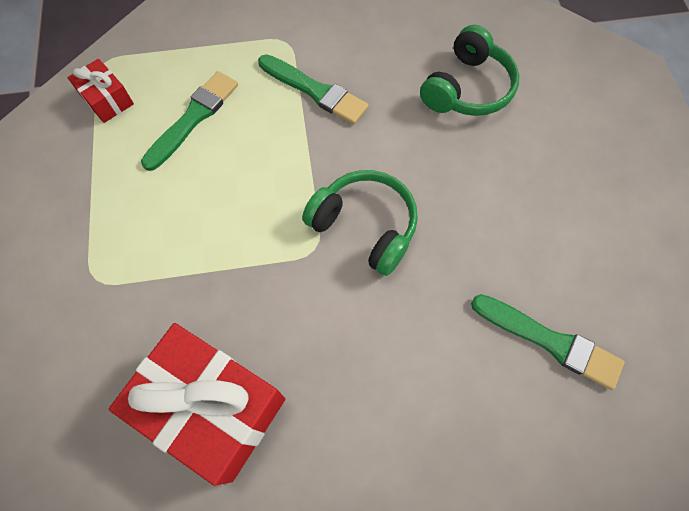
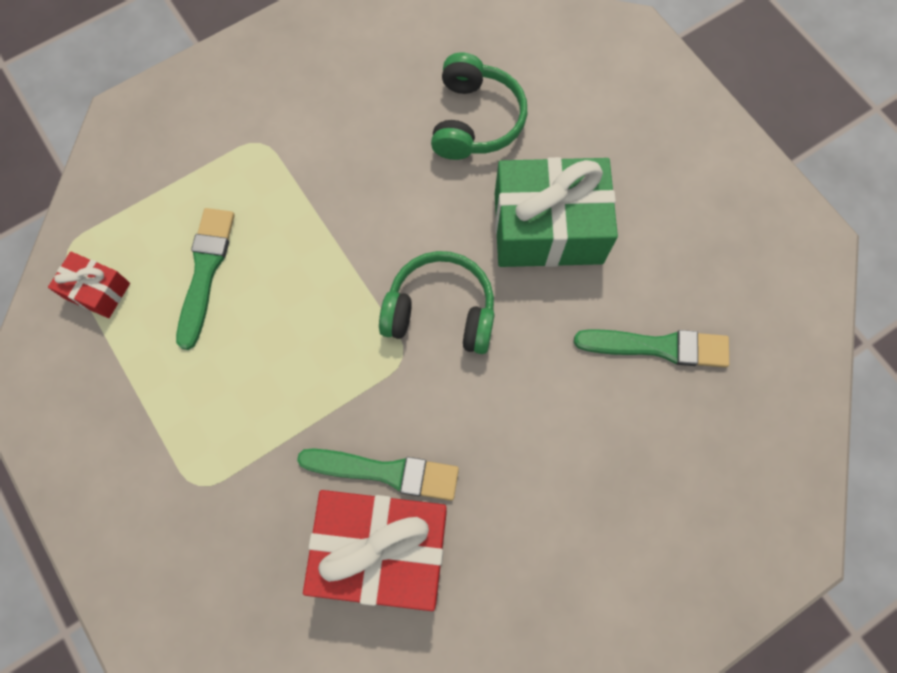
camera: 25 degrees left, 5 degrees up
green brush [258,54,368,124] -> green brush moved to [297,448,459,501]
none -> green gift [495,157,618,267]

